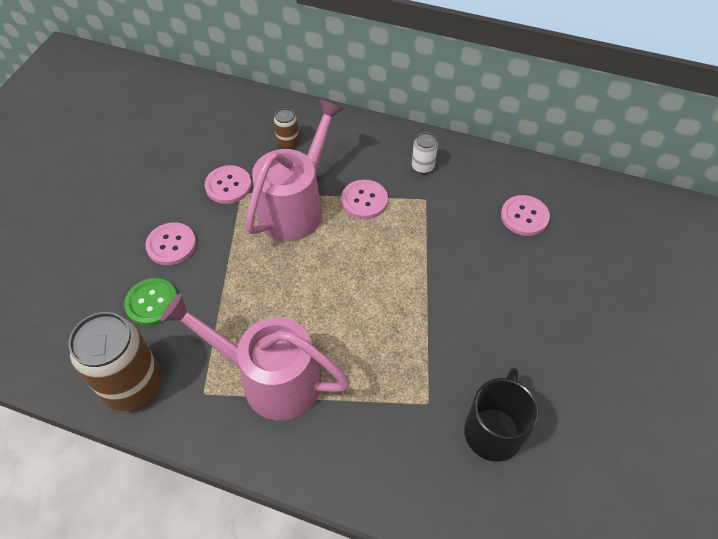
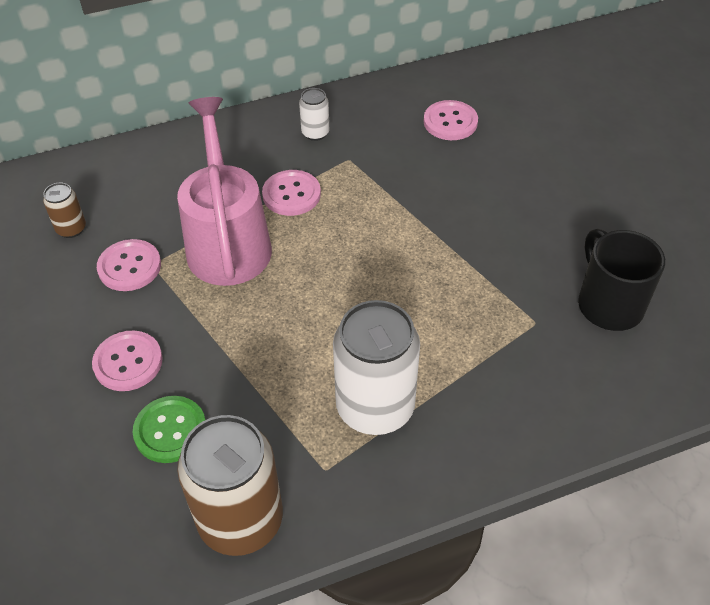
camera: 40 degrees left, 5 degrees down
pink watering can [160,293,350,421] -> white can [333,300,420,435]
brown can [274,108,299,149] -> brown can moved to [43,183,86,238]

